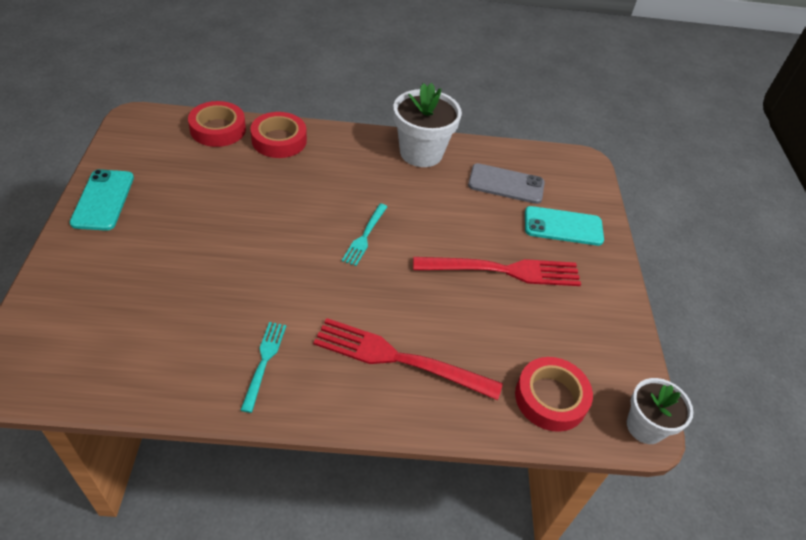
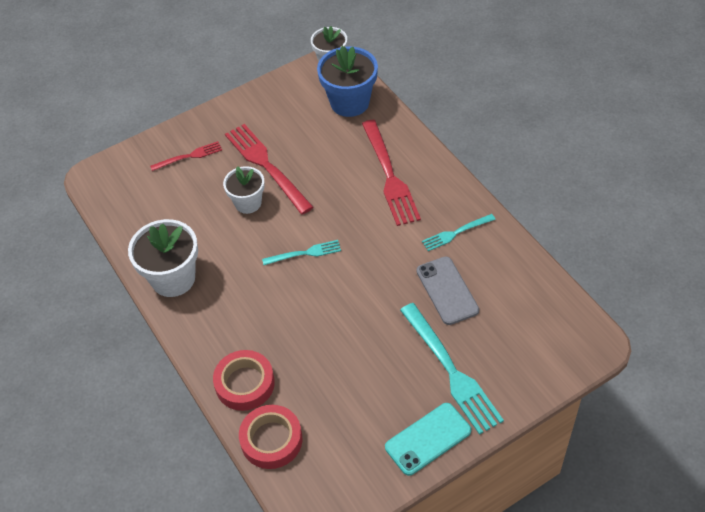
camera: 115 degrees left, 5 degrees up
grey phone [468,163,545,204] -> grey phone moved to [416,256,479,325]
red tape [515,357,593,432] -> blue flower pot [317,46,378,117]
turquoise phone [525,206,604,246] -> red fork [150,141,222,171]
none -> white flower pot [223,166,265,214]
none -> turquoise fork [400,303,504,435]

